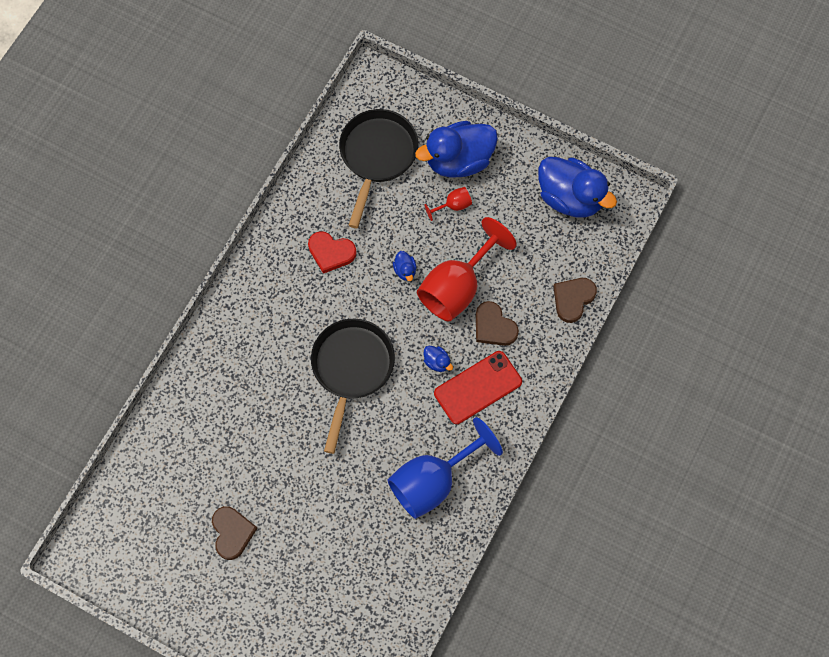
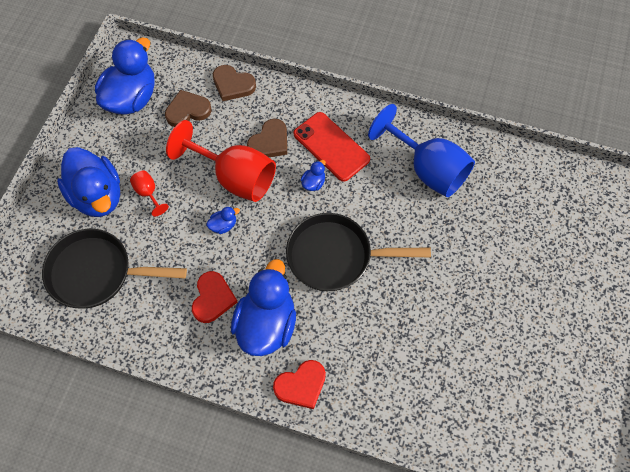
camera: 100 degrees left, 5 degrees down
brown heart [212,506,257,560] -> brown heart moved to [165,90,212,127]
none -> blue duck [231,259,296,356]
none -> red heart [273,360,326,409]

